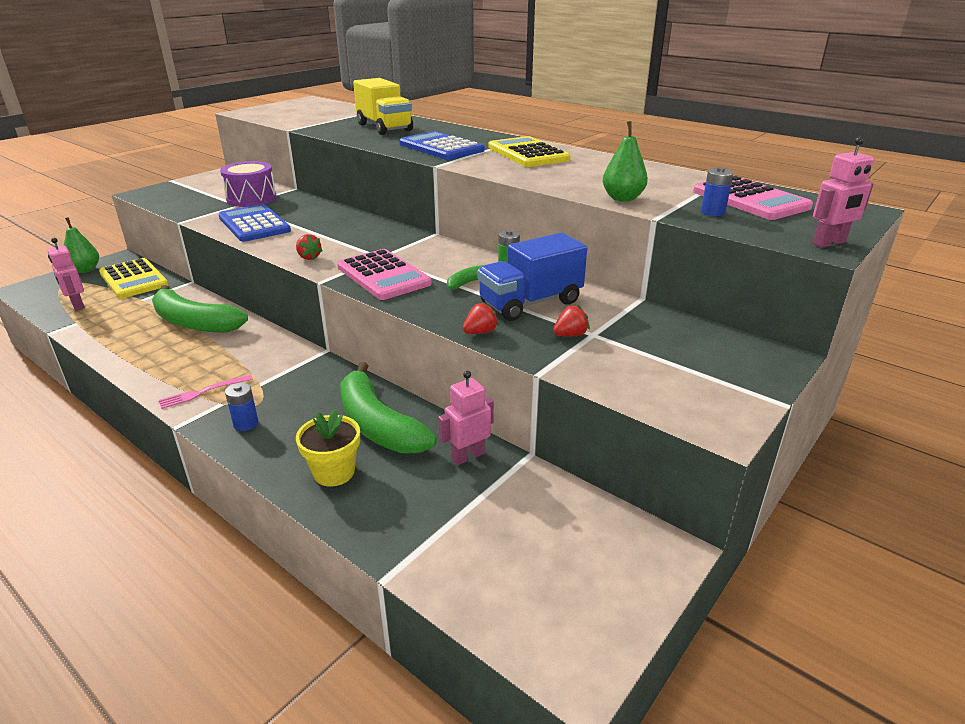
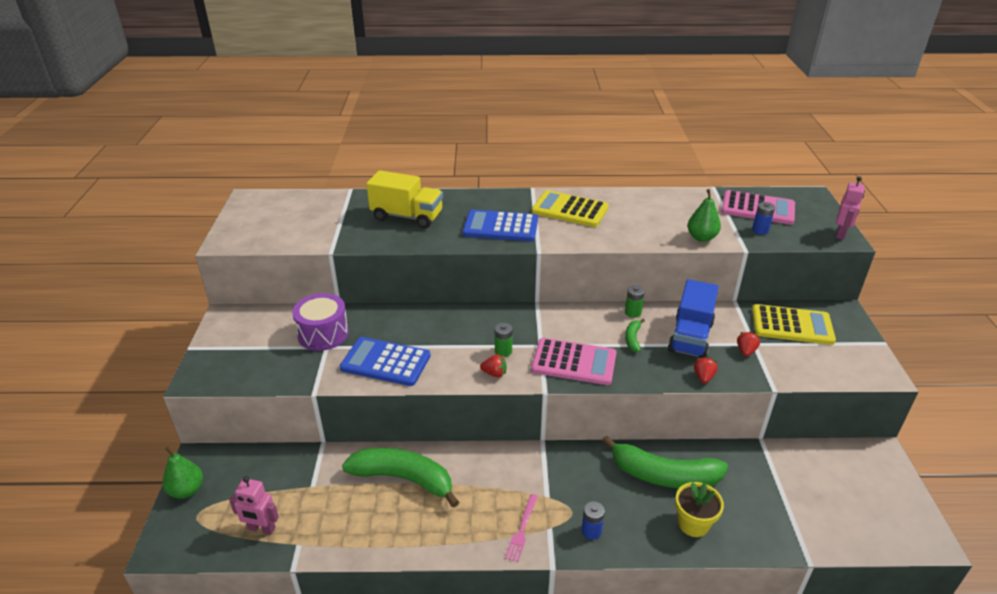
camera: 40 degrees left, 5 degrees up
yellow calculator [99,258,169,298] -> yellow calculator moved to [752,304,836,345]
green banana [152,285,248,333] -> green banana turned 150 degrees counterclockwise [342,448,459,508]
pink robot [438,371,494,465] -> none
none -> green battery [495,323,513,357]

